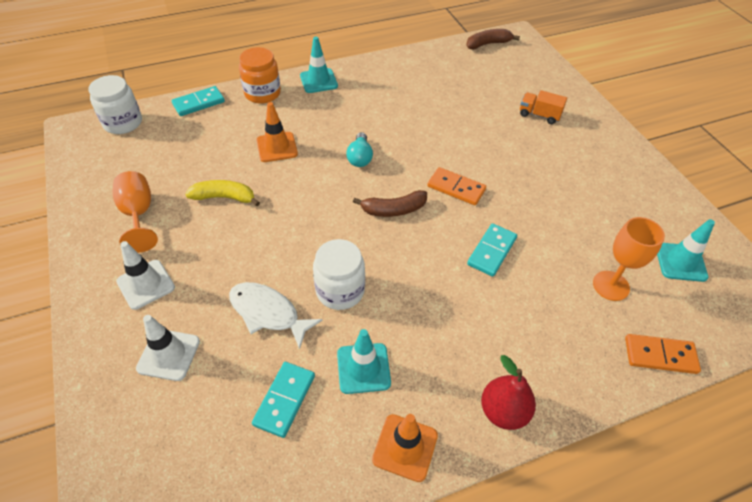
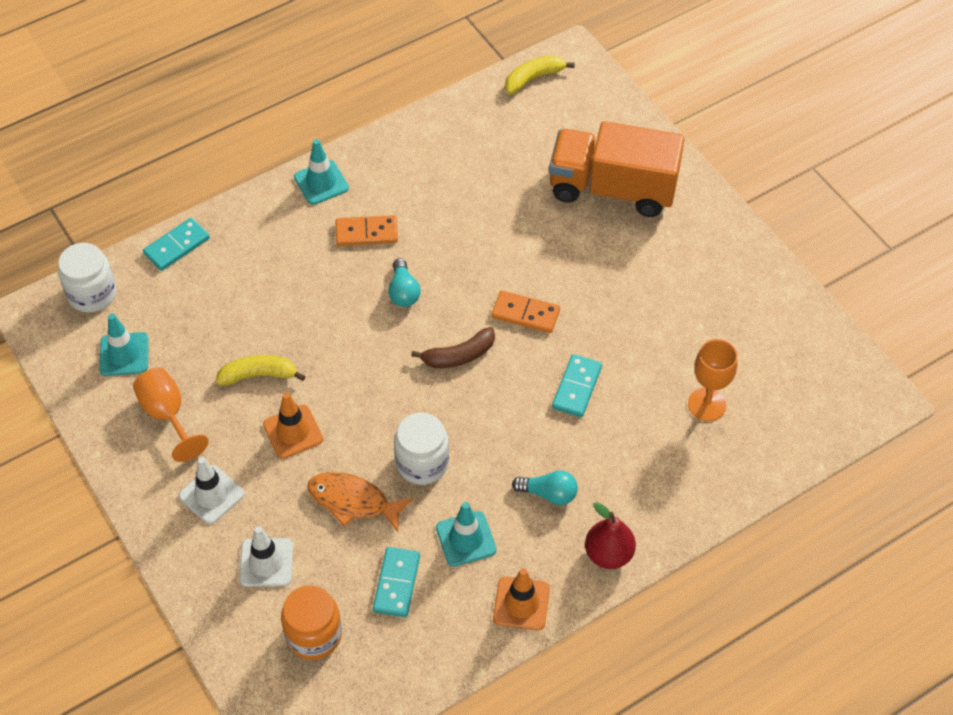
camera: 10 degrees left, 5 degrees up
white fish [229,282,323,349] -> orange fish [307,472,413,532]
orange jar [239,47,281,104] -> orange jar moved to [281,585,342,660]
orange traffic cone [257,102,298,162] -> orange traffic cone moved to [263,393,323,459]
brown banana [466,29,520,49] -> yellow banana [505,55,575,95]
orange truck [520,90,567,124] -> orange truck [549,121,685,217], size x2.40
orange domino [625,334,701,374] -> orange domino moved to [336,215,398,246]
turquoise traffic cone [657,219,715,282] -> turquoise traffic cone moved to [99,314,149,376]
none -> turquoise light bulb [512,470,578,505]

